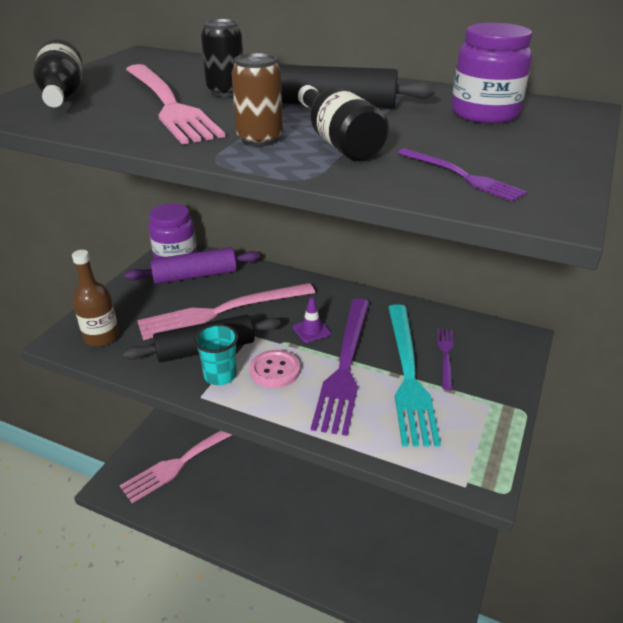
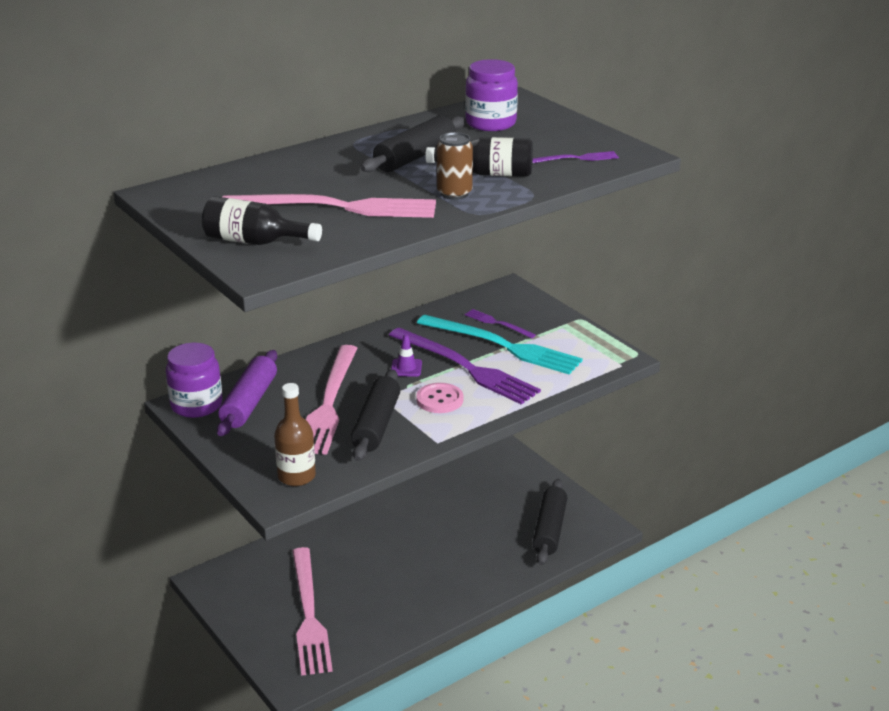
camera: 60 degrees left, 5 degrees down
turquoise cup [194,324,238,385] -> none
black can [201,19,243,97] -> none
none -> black rolling pin [532,479,567,565]

